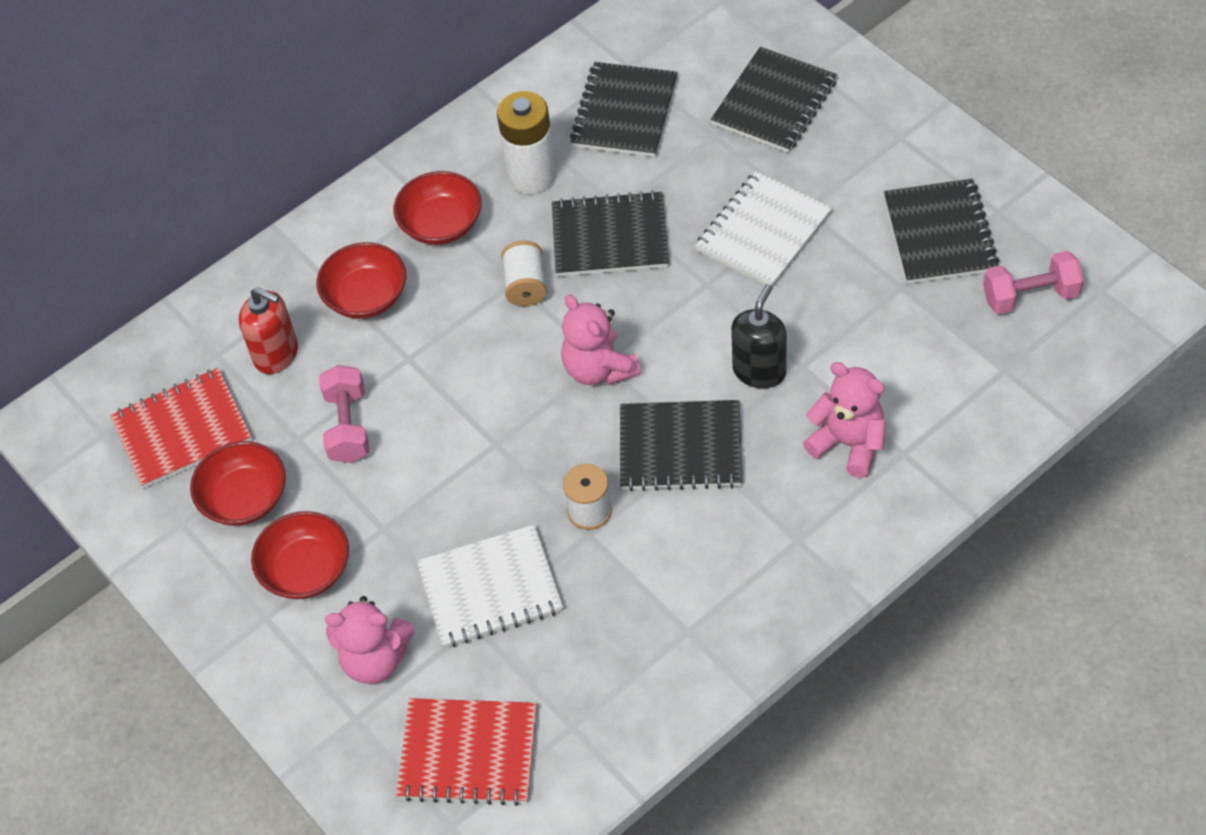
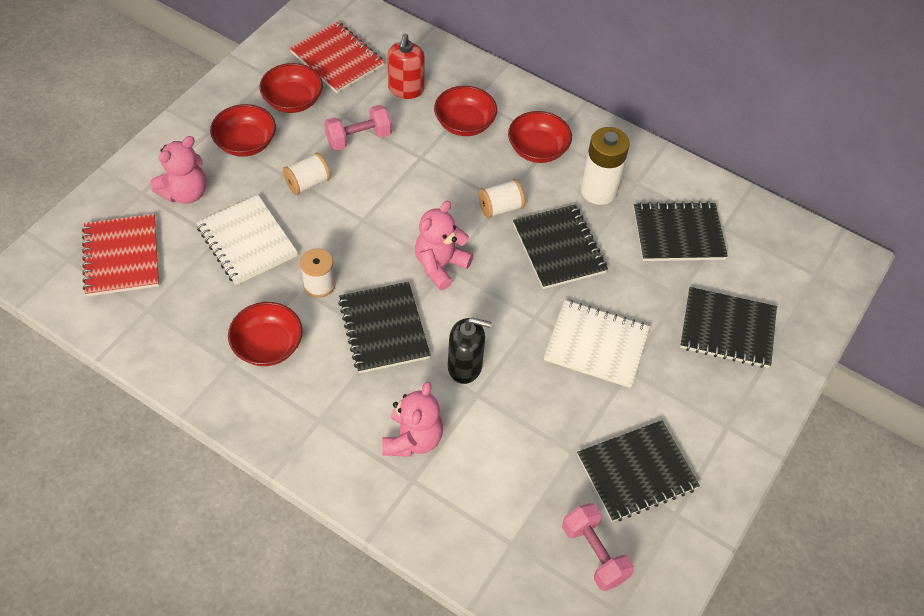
camera: 65 degrees right, 0 degrees up
pink teddy bear [325,596,414,684] -> pink teddy bear turned 120 degrees counterclockwise [150,136,206,204]
none -> red bowl [228,302,303,366]
none -> white spool [283,153,331,195]

